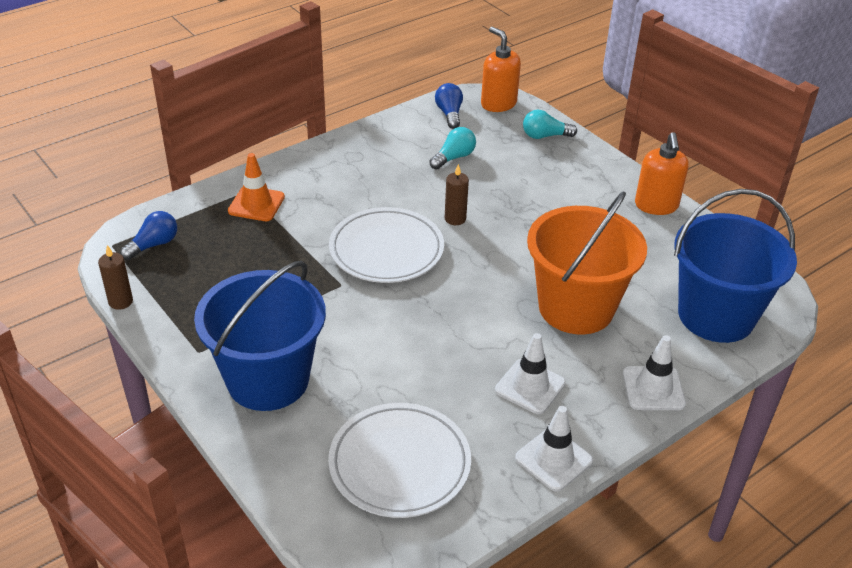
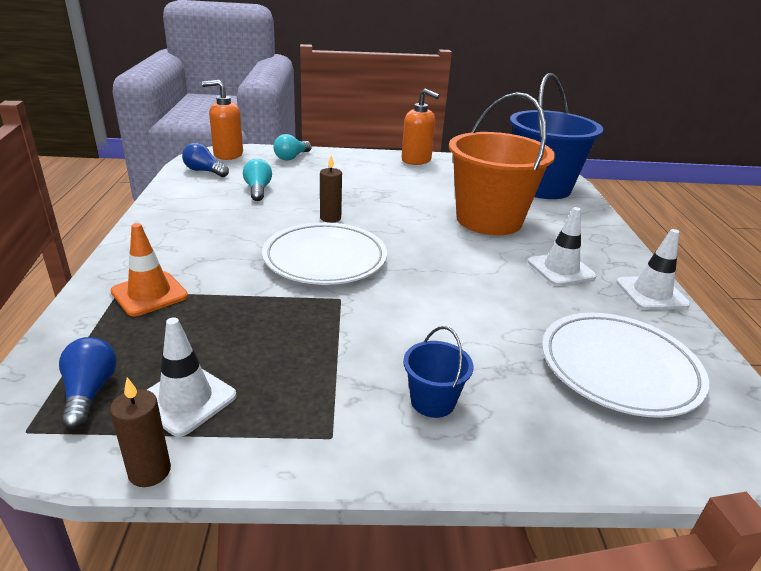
camera: 55 degrees left, 10 degrees down
blue bucket [194,261,326,411] -> blue bucket [403,326,473,418], size x0.42
white traffic cone [623,335,686,410] -> white traffic cone moved to [147,317,236,437]

